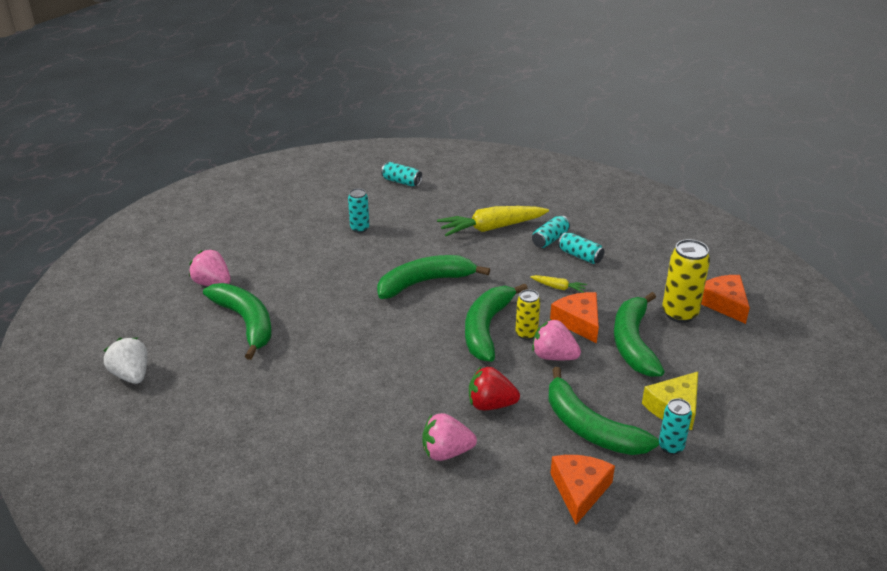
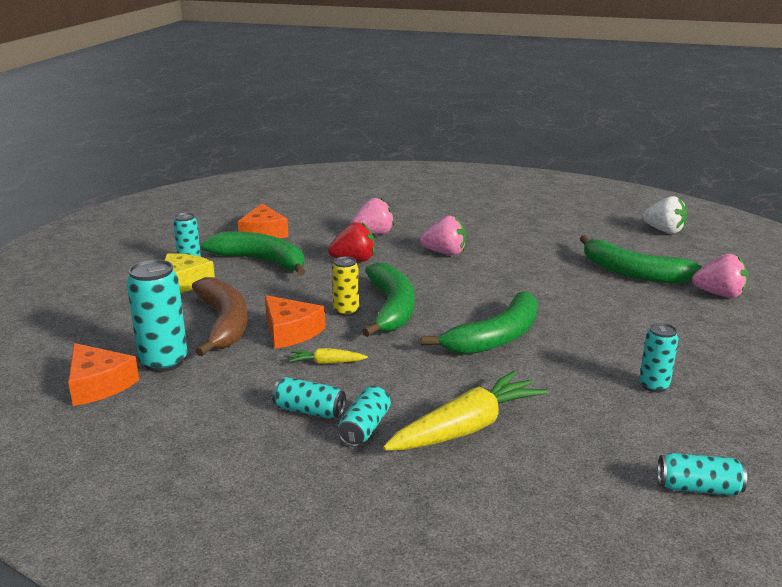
camera: 160 degrees right, 10 degrees down
pink strawberry [532,319,581,360] -> pink strawberry moved to [420,216,466,255]
green banana [614,292,665,377] -> brown banana [192,277,248,356]
yellow can [662,239,710,323] -> turquoise can [126,259,188,372]

